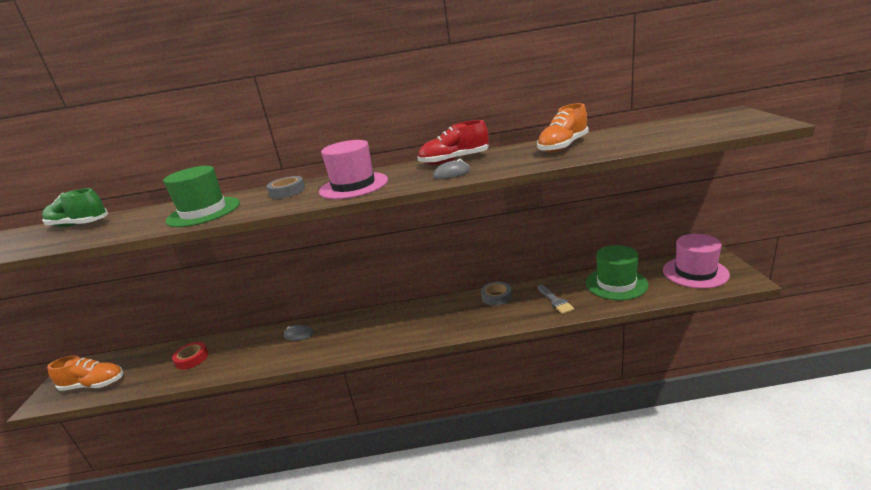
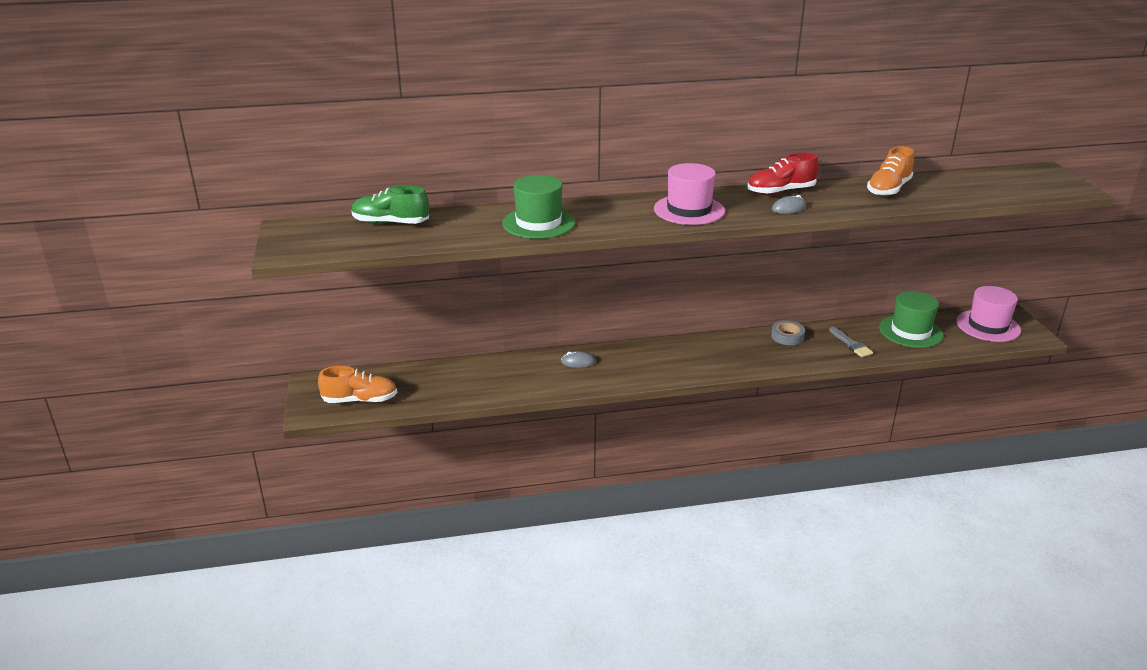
camera: 10 degrees left, 5 degrees up
red tape [172,342,208,370] -> none
grey tape [266,176,305,199] -> none

